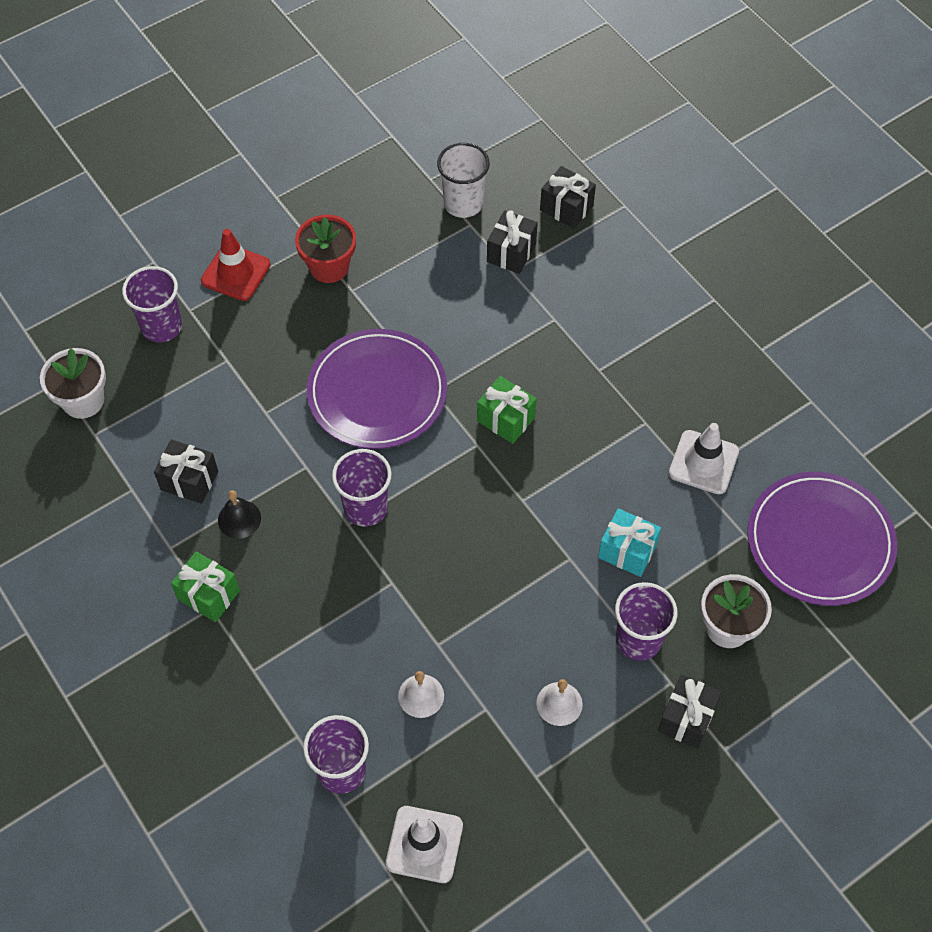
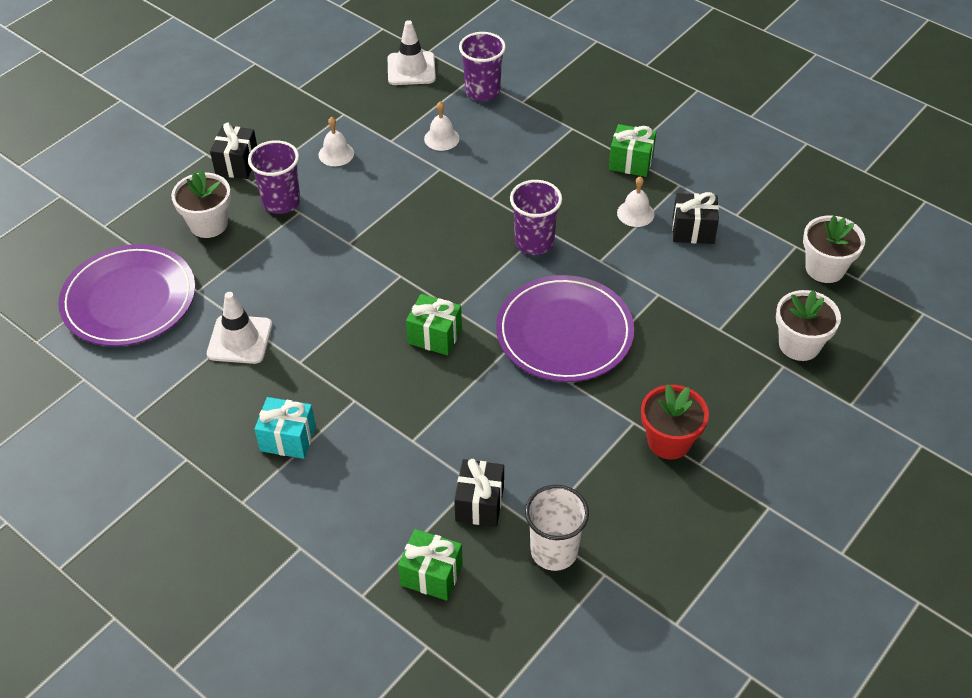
camera: 165 degrees right, 10 degrees down
purple cup [122,266,182,343] -> white flower pot [776,290,841,361]
red traffic cone [201,229,271,301] -> none
black bell [218,490,261,539] -> white bell [617,176,655,227]
black gift [540,166,596,229] -> green gift [398,529,463,601]
turquoise gift [598,508,661,577] -> turquoise gift moved to [254,397,316,459]

